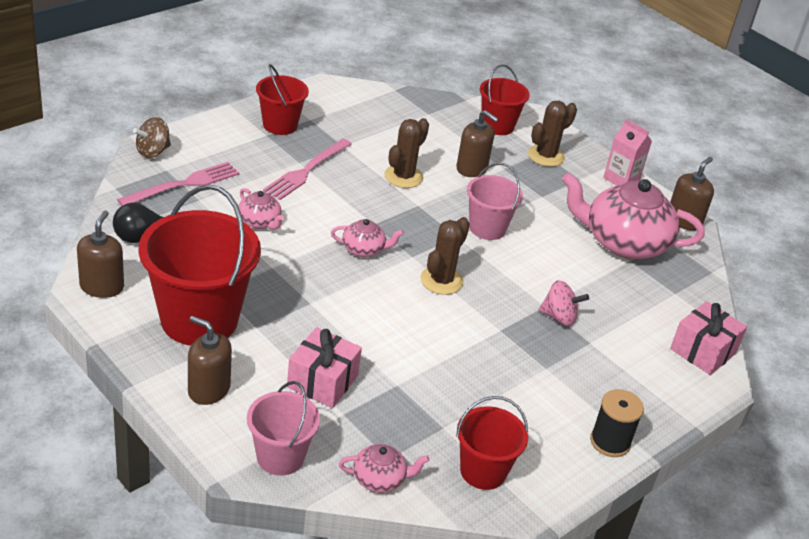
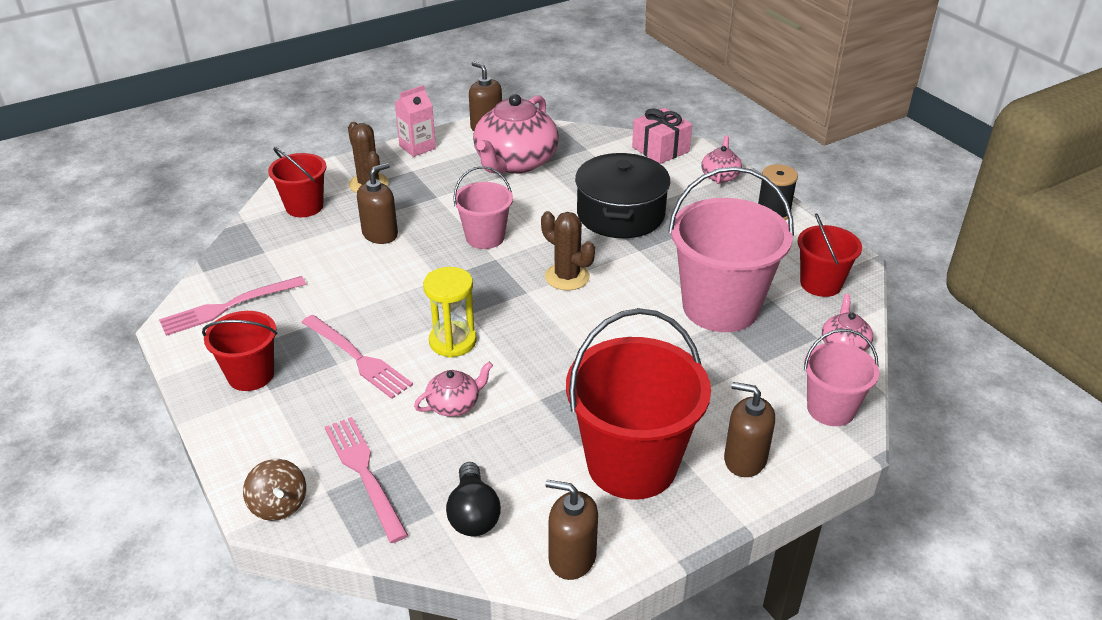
camera: 75 degrees left, 0 degrees up
brown soap dispenser [188,316,232,405] -> brown soap dispenser turned 75 degrees clockwise [724,382,775,477]
pink gift [287,327,362,408] -> none
pink teapot [331,219,404,257] -> pink teapot moved to [701,136,742,184]
brown cactus [385,118,429,188] -> none
pink spinning top [539,280,589,326] -> black pot [575,153,670,238]
none -> pink fork [159,276,306,336]
none -> yellow hourglass [423,267,476,358]
none -> pink bucket [668,166,794,332]

